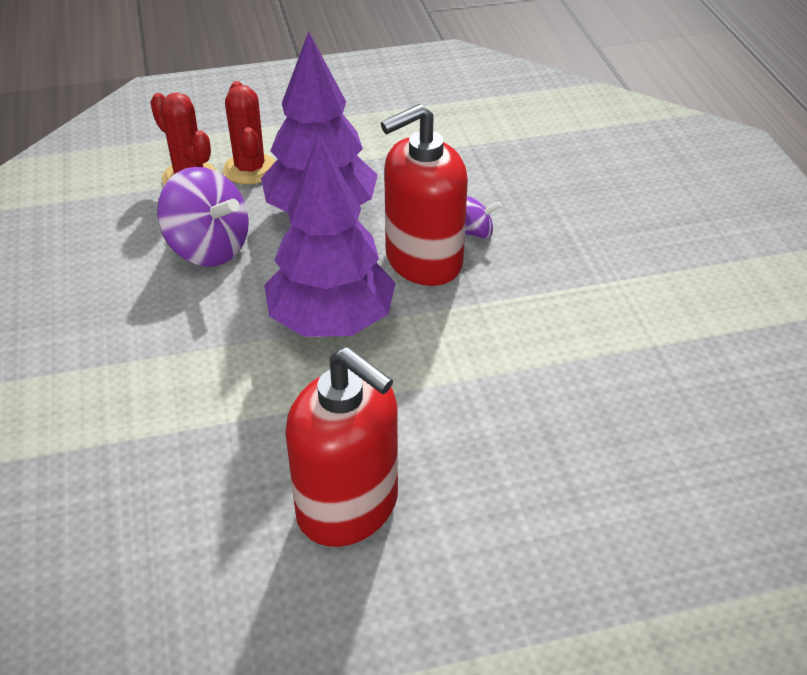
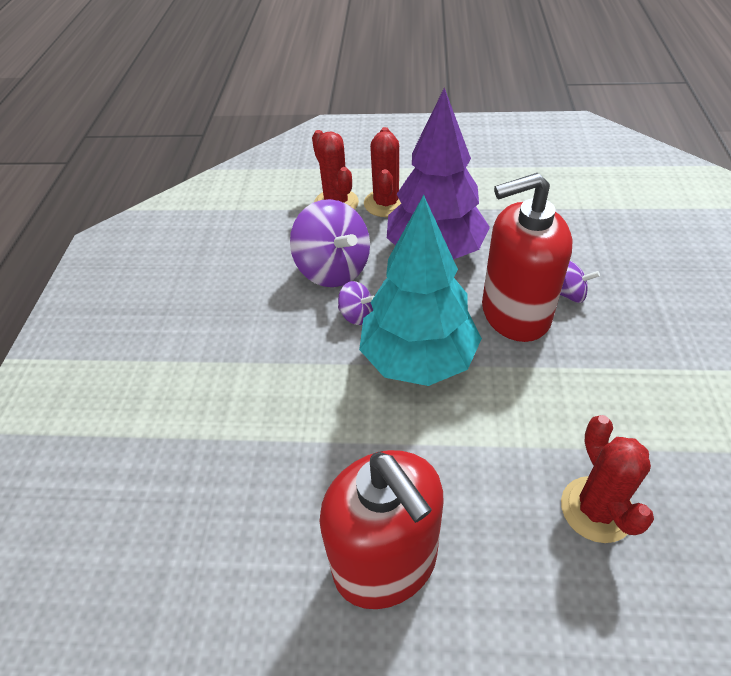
camera: 20 degrees right, 5 degrees up
purple tree [264,135,396,337] -> turquoise tree [359,195,482,386]
none -> purple spinning top [338,281,374,325]
none -> red cactus [561,415,654,543]

